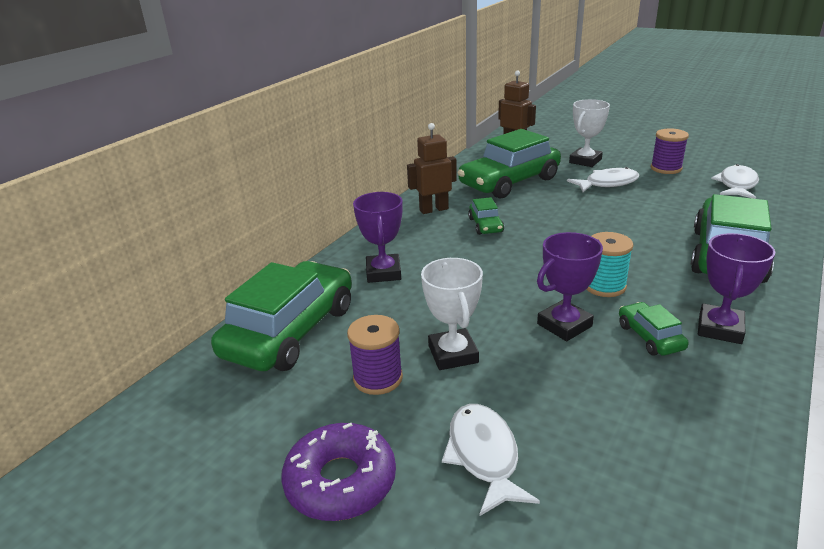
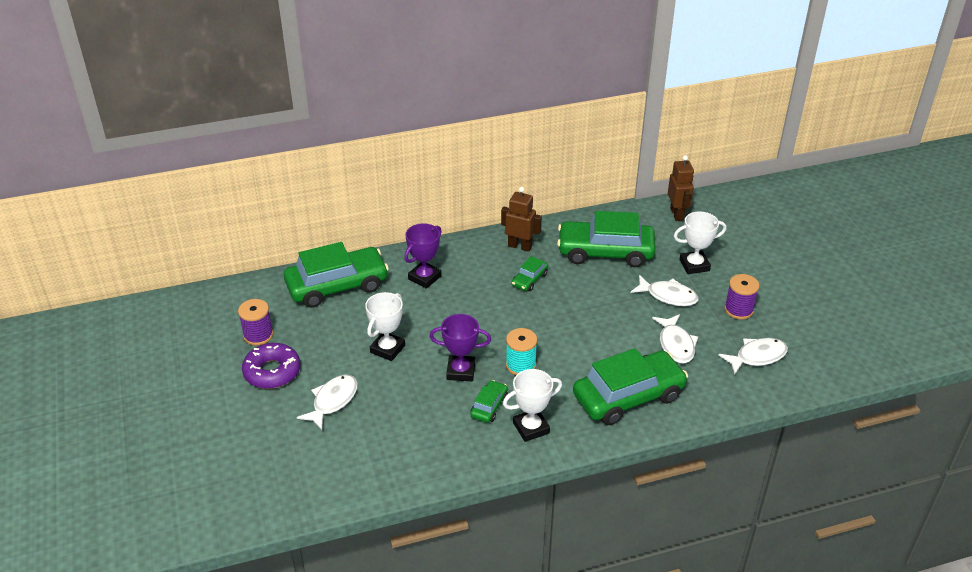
camera: 40 degrees right, 10 degrees up
purple spool [347,315,403,395] -> purple spool moved to [238,299,273,346]
purple trophy [698,233,775,344] -> white trophy [503,369,562,442]
none -> white fish [652,314,698,363]

